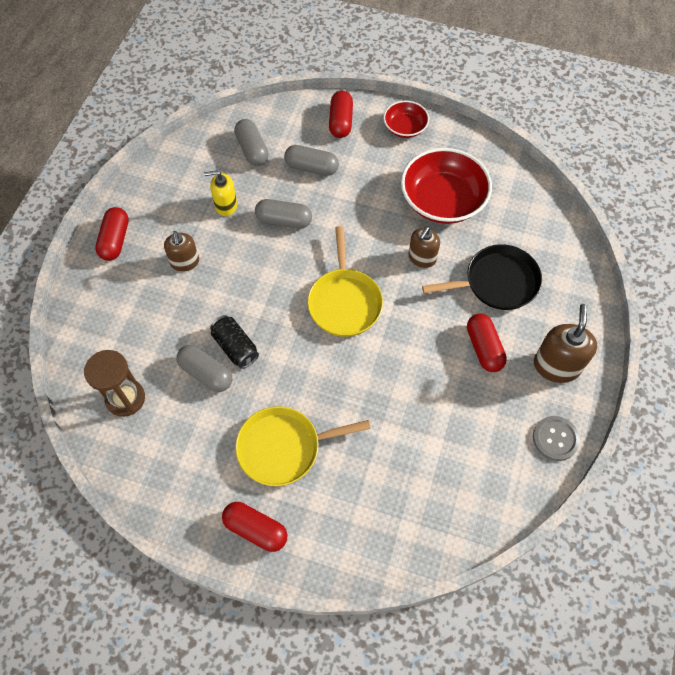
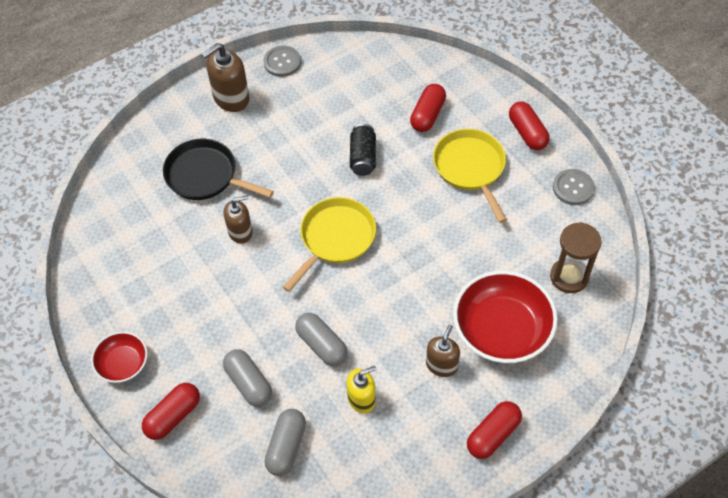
camera: 140 degrees left, 5 degrees down
grey capsule [176,345,233,392] -> none
yellow soap dispenser [204,170,237,216] -> yellow soap dispenser turned 60 degrees counterclockwise [346,366,376,413]
black can [210,315,259,369] -> black can moved to [350,124,376,176]
yellow pan [235,406,371,486] -> yellow pan turned 135 degrees counterclockwise [433,129,507,223]
red bowl [401,148,492,224] -> red bowl moved to [453,271,558,363]
red capsule [467,313,507,372] -> red capsule moved to [410,84,446,132]
none -> grey button [553,169,595,205]

